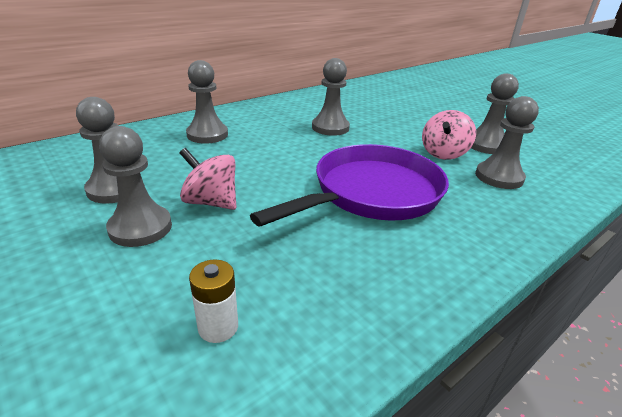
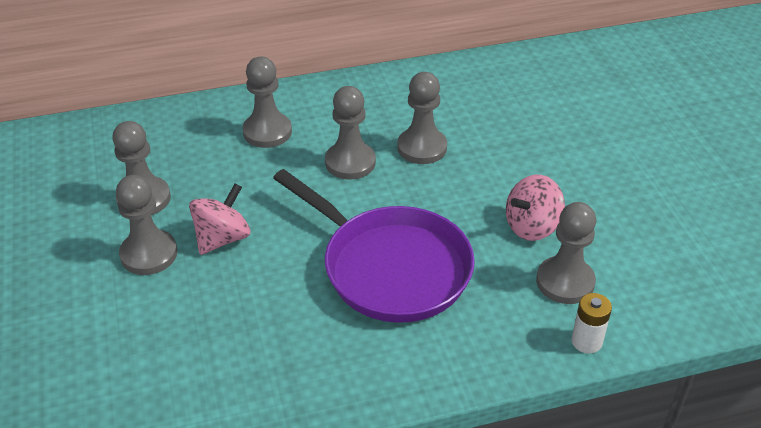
camera: 25 degrees right, 10 degrees up
pink spinning top [179,148,236,210] -> pink spinning top turned 75 degrees clockwise [189,183,250,255]
white battery [189,259,238,343] -> white battery moved to [571,293,612,353]
purple pan [250,144,449,227] -> purple pan turned 60 degrees clockwise [273,169,475,323]
grey pawn [471,73,519,154] -> grey pawn moved to [325,86,376,180]

